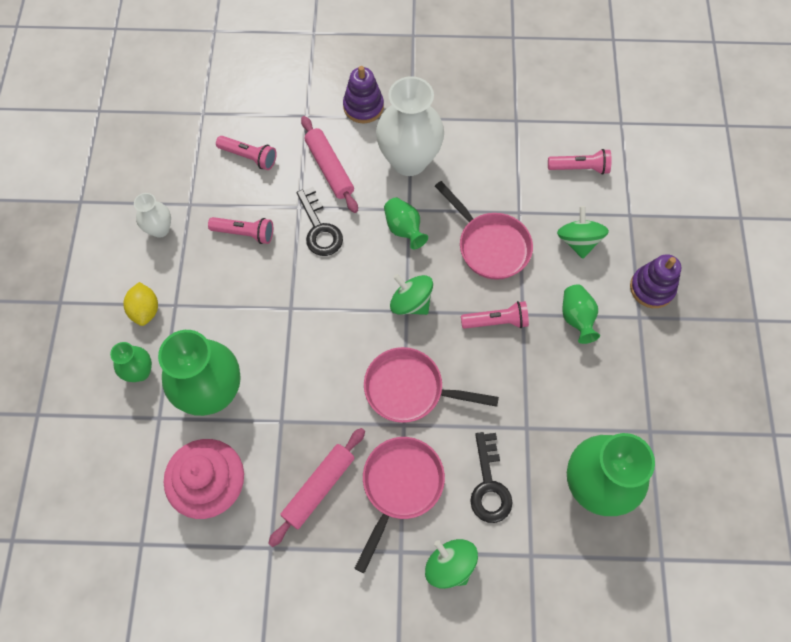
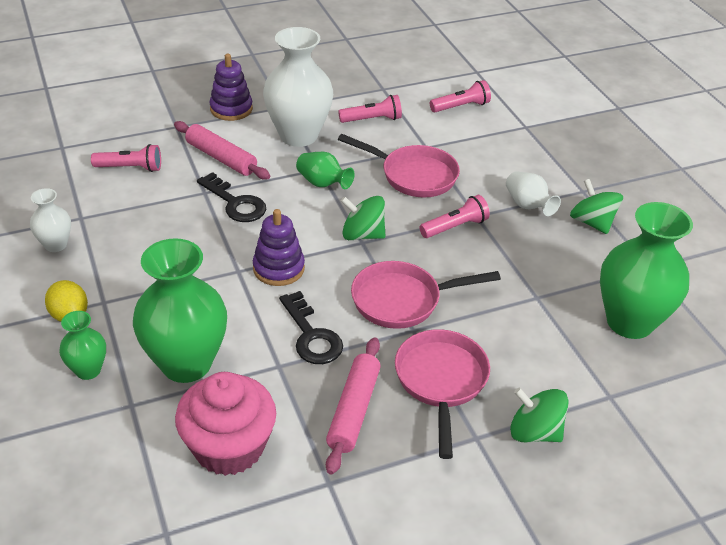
camera: 25 degrees left, 25 degrees down
pink flashlight [208,217,273,244] -> pink flashlight moved to [338,95,402,123]
black key [470,432,513,523] -> black key moved to [279,291,343,364]
green spinning top [557,206,609,259] -> green spinning top moved to [570,179,623,234]
green vase [562,285,600,344] -> white vase [506,171,561,216]
purple stacking toy [630,254,682,308] -> purple stacking toy moved to [253,209,305,286]

